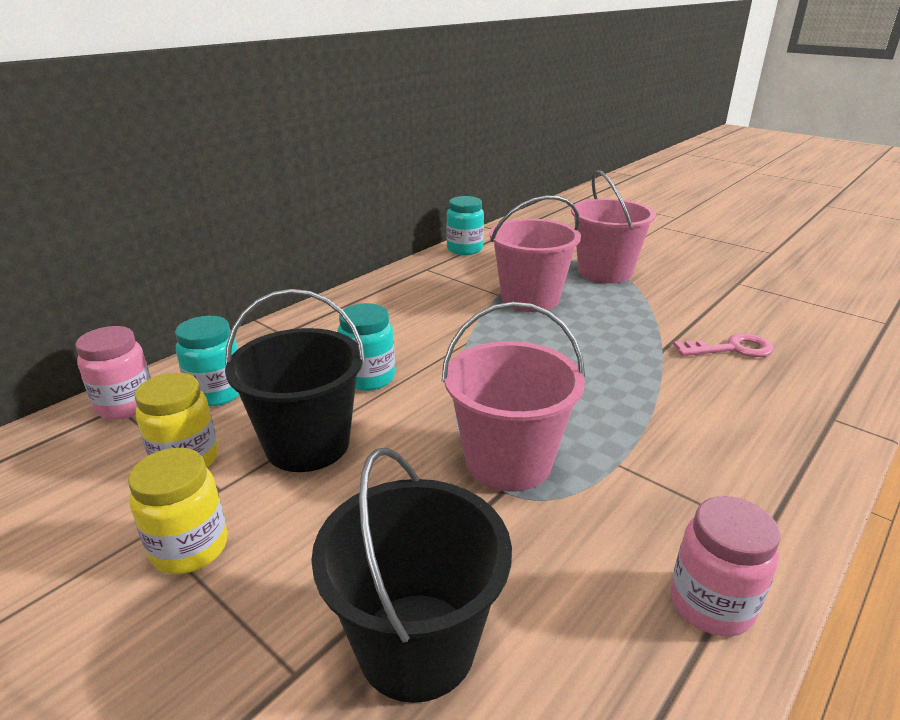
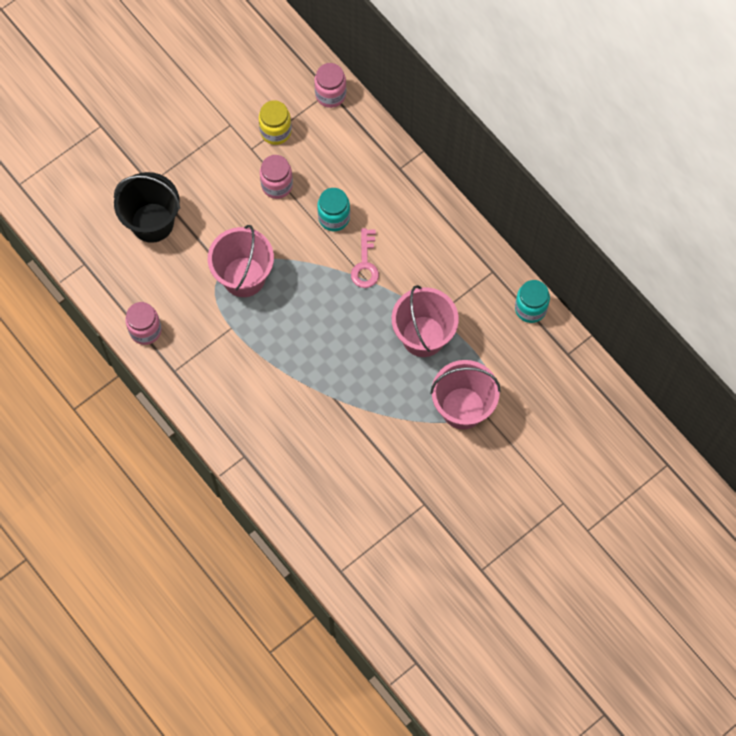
camera: 100 degrees right, 40 degrees up
yellow jar [128,448,228,574] -> none
turquoise jar [175,316,239,406] -> none
black bucket [225,289,366,472] -> pink jar [260,155,293,199]
pink key [673,333,774,357] -> pink key moved to [351,228,379,288]

